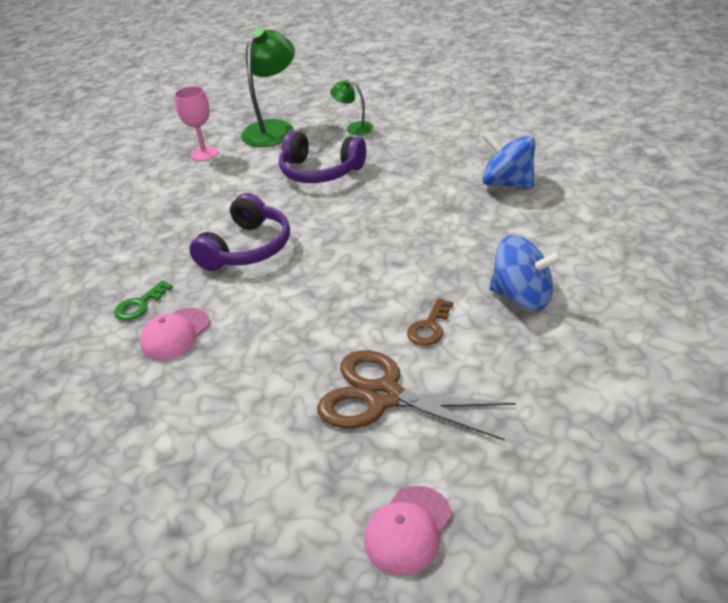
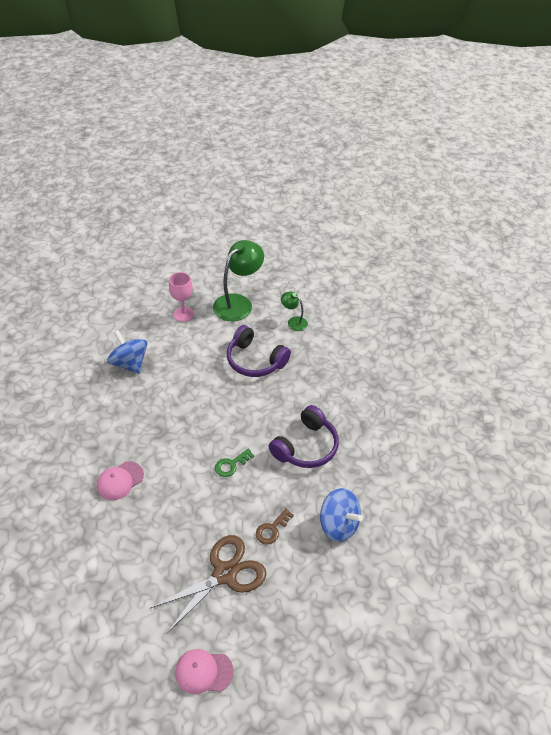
camera: 10 degrees right, 10 degrees up
green key [114,280,173,321] -> green key moved to [215,449,254,477]
purple headphones [189,193,290,271] -> purple headphones moved to [269,405,339,468]
brown scissors [317,350,516,440] -> brown scissors turned 105 degrees clockwise [151,535,267,633]
pink cap [364,486,452,575] -> pink cap turned 45 degrees clockwise [175,649,234,694]
blue spinning top [482,133,535,189] -> blue spinning top moved to [107,330,148,374]

